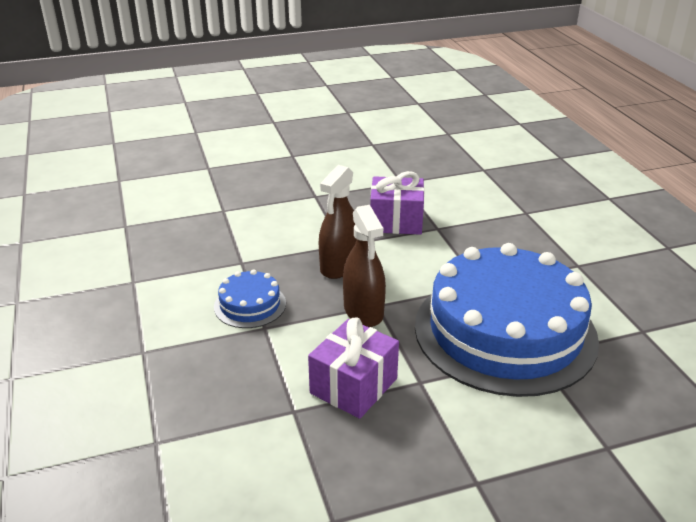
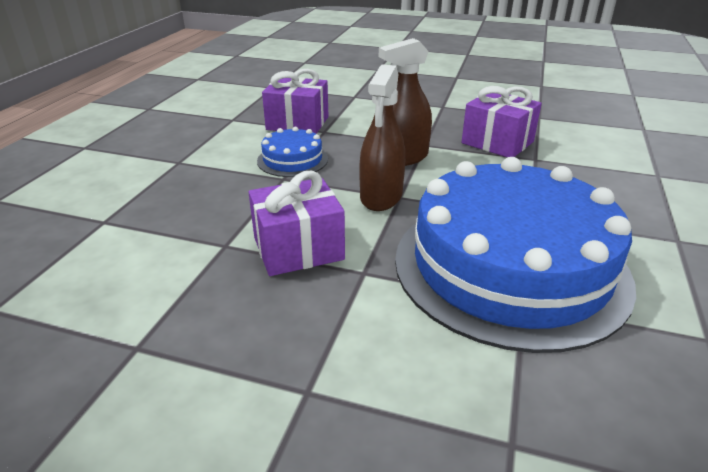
camera: 35 degrees right, 0 degrees up
none -> purple gift [262,69,328,134]

